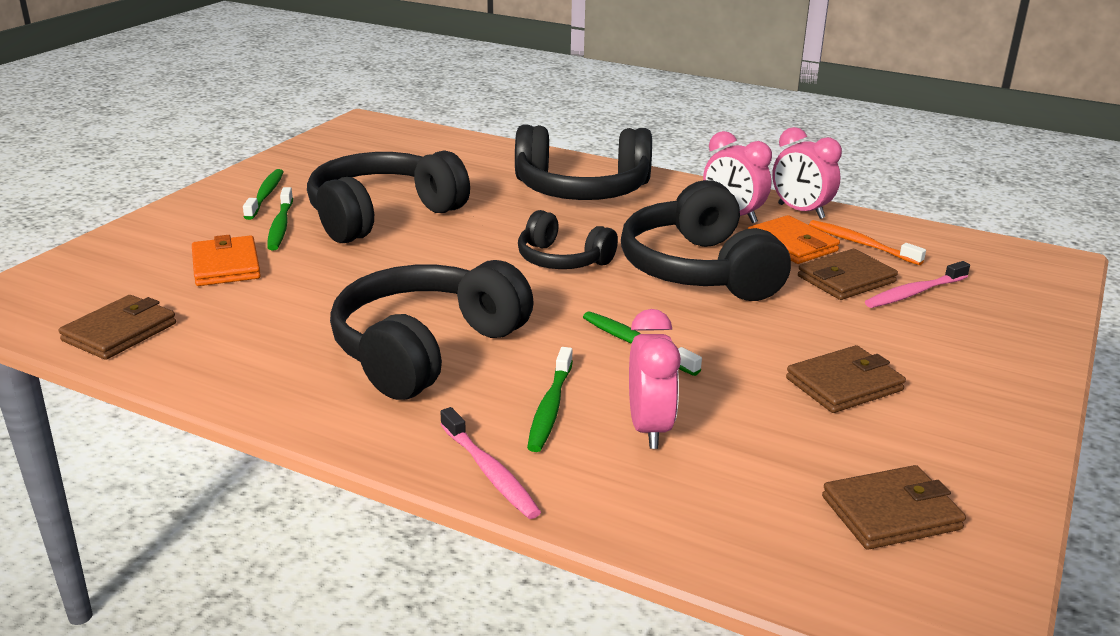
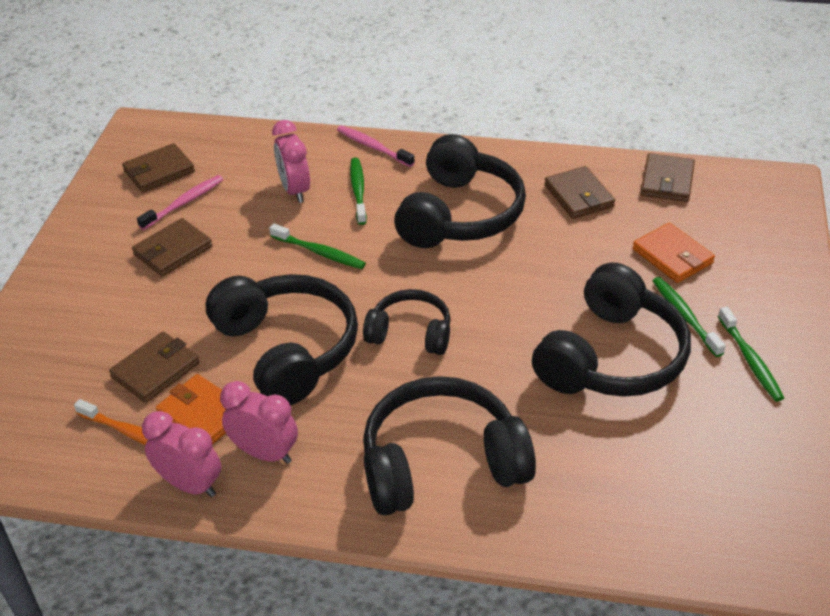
camera: 165 degrees right, 15 degrees up
pink toothbrush [865,261,970,308] -> pink toothbrush moved to [137,175,223,230]
none -> brown wallet [545,166,615,219]

